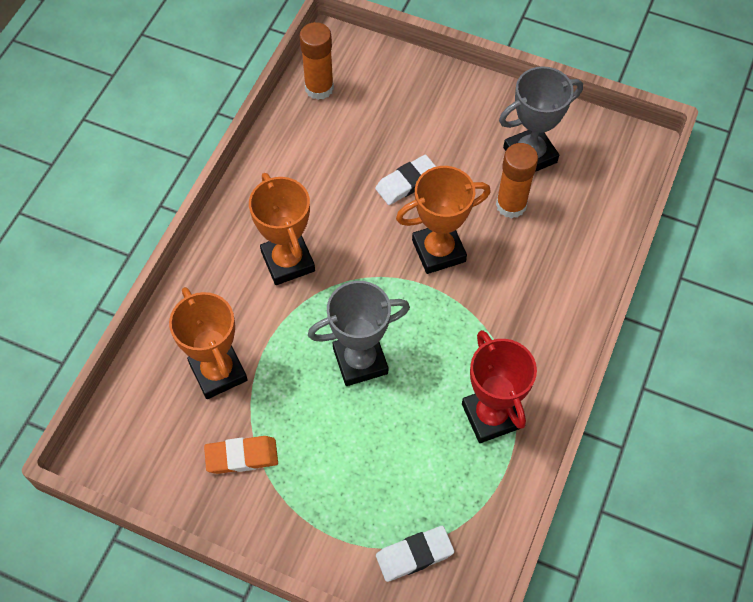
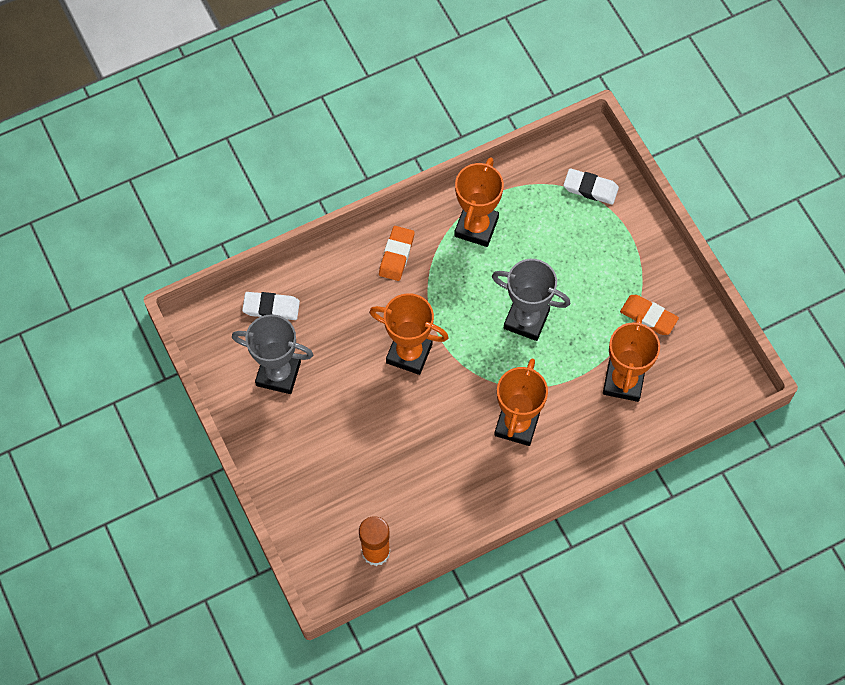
camera: 140 degrees left, 5 degrees up
white eraser [375,155,436,205] -> white eraser moved to [242,292,300,320]
red trophy [462,330,537,443] -> orange trophy [454,157,504,247]
orange glue stick [496,143,538,219] -> none
none -> orange eraser [379,226,415,281]

